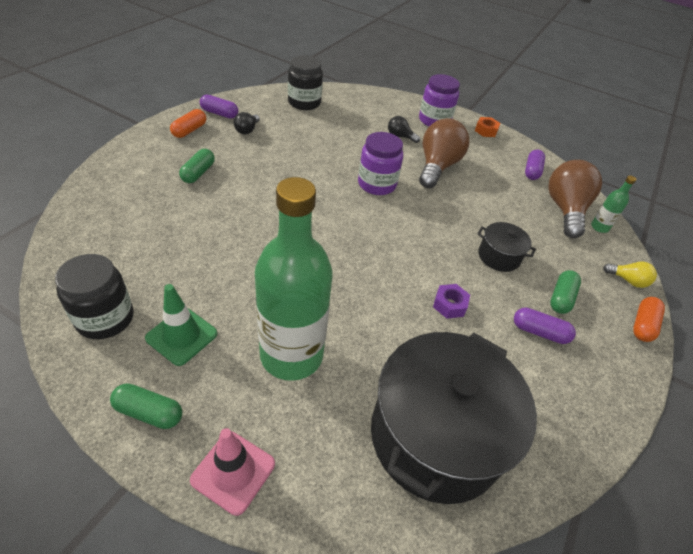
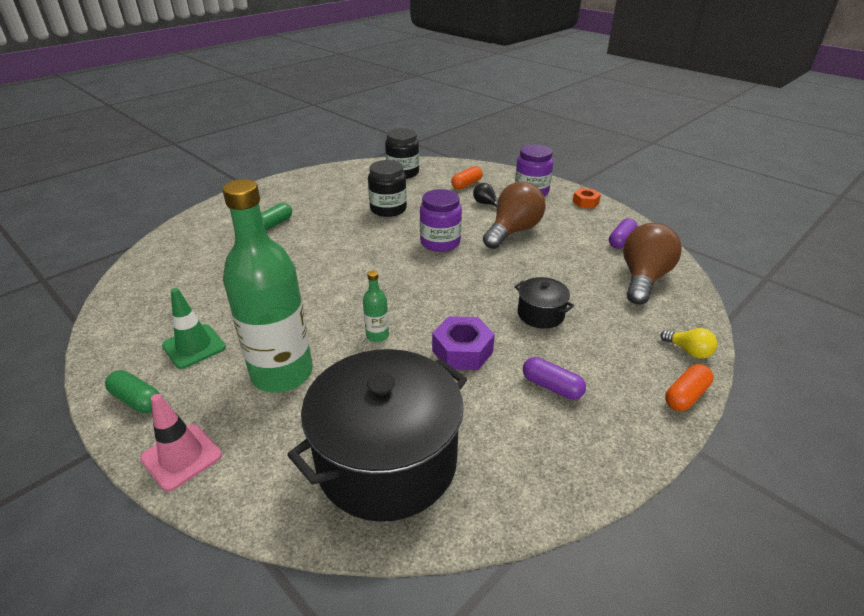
camera: 20 degrees right, 10 degrees down
black jar [55,254,133,339] -> black jar moved to [368,160,407,217]
orange capsule [170,109,206,138] -> orange capsule moved to [451,166,483,189]
purple capsule [200,95,238,119] -> none
black light bulb [234,112,260,134] -> none
purple nut [433,284,470,319] -> purple nut [432,316,495,370], size x1.60
green capsule [550,270,581,314] -> none
green bottle [591,176,636,233] -> green bottle moved to [363,270,389,342]

